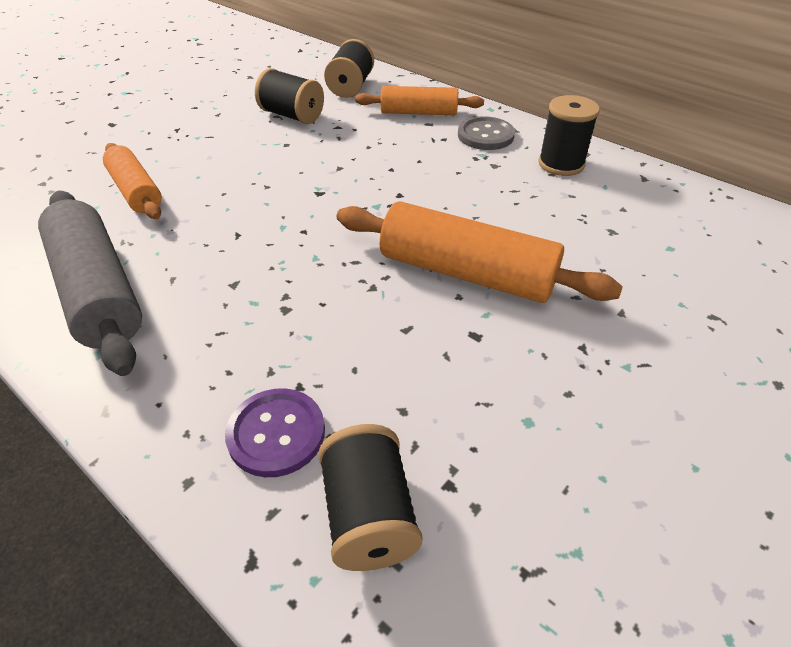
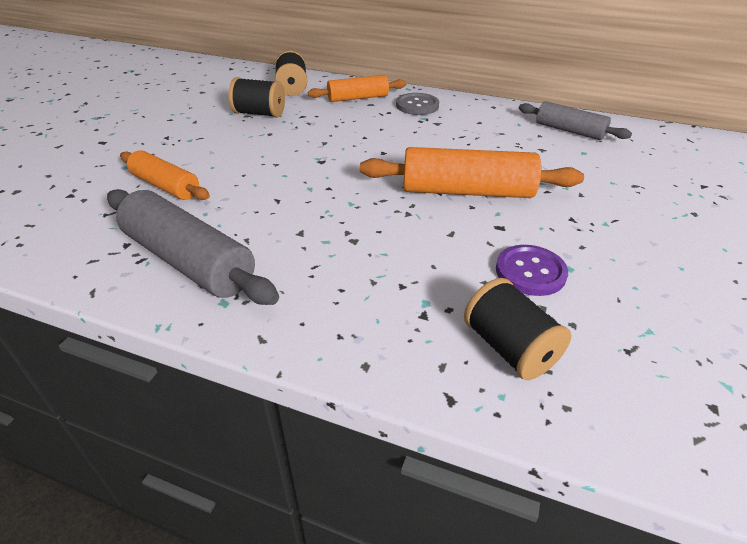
camera: 20 degrees left, 5 degrees down
purple button [225,388,325,477] -> purple button moved to [496,245,568,296]
black spool [538,95,600,176] -> none
none -> grey rolling pin [519,101,632,140]

